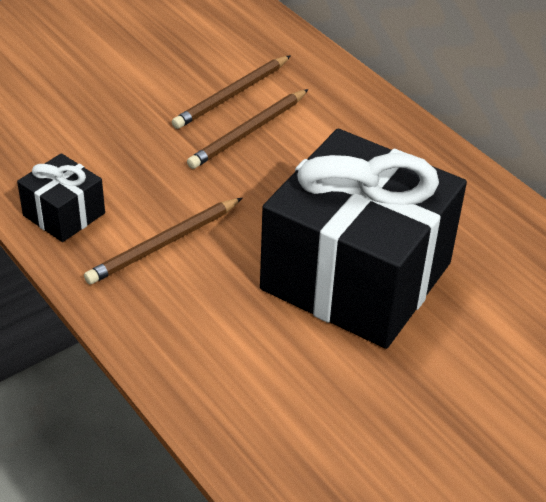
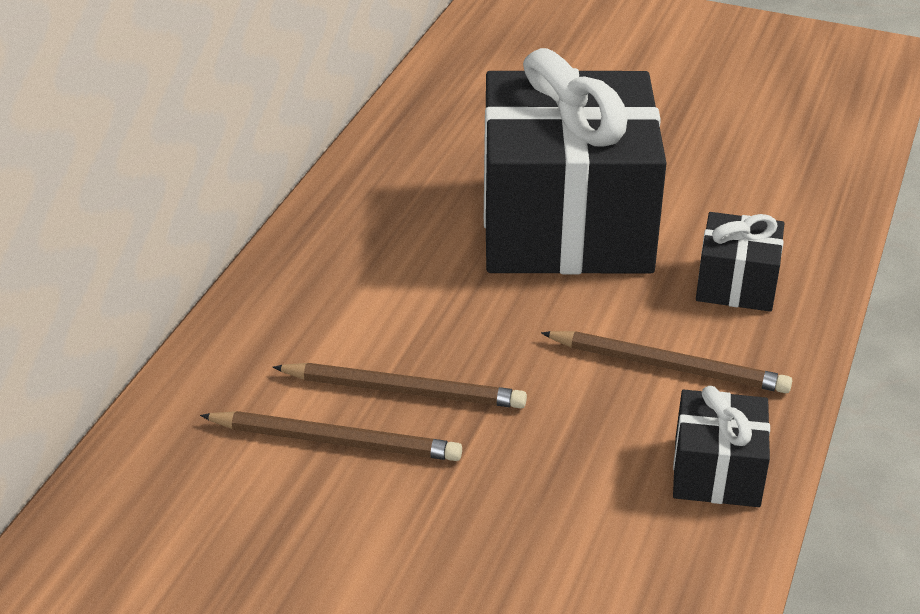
camera: 120 degrees left, 5 degrees down
none -> black gift [696,212,784,312]

